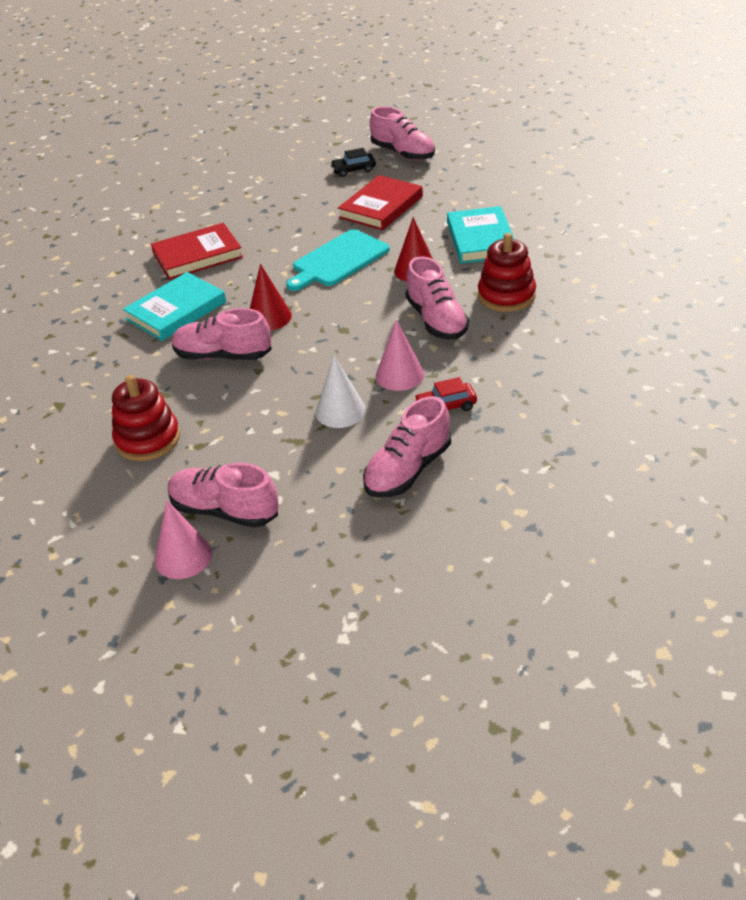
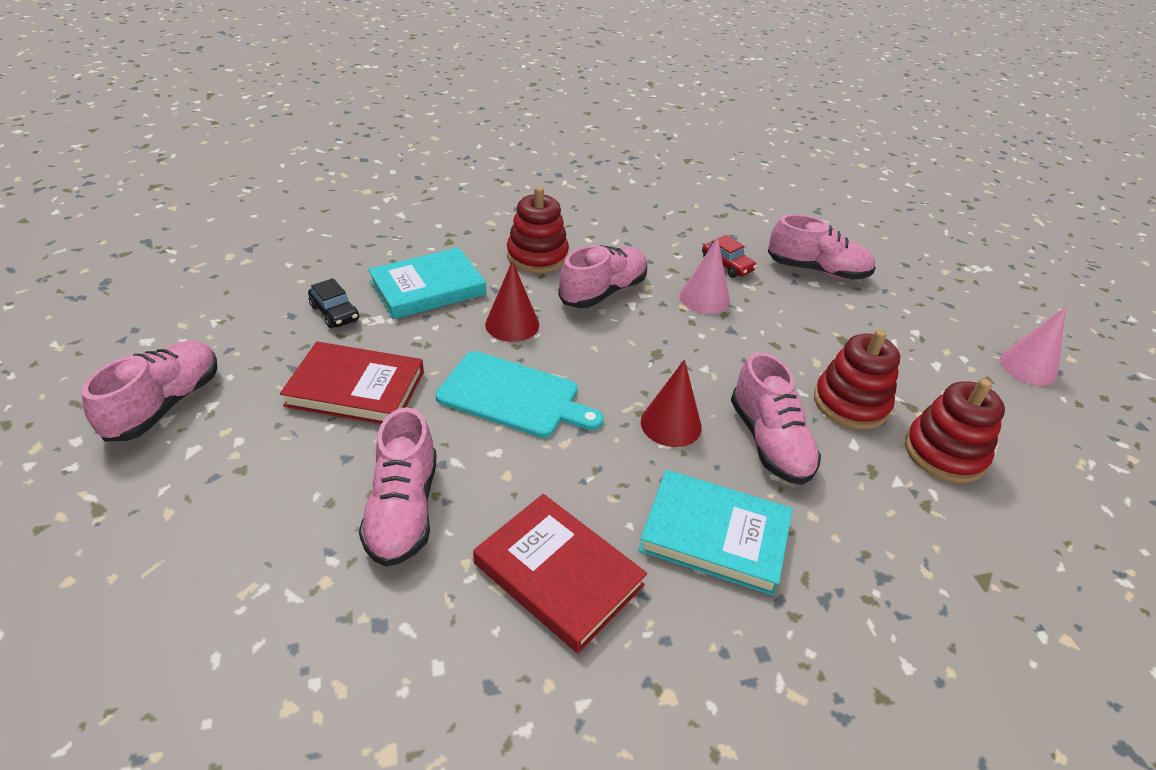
camera: 120 degrees left, 0 degrees up
pink shoe [168,463,279,528] -> pink shoe moved to [359,407,437,567]
white cone [316,355,366,428] -> none
black car [330,148,376,177] -> black car moved to [308,278,359,328]
none -> red stacking toy [814,329,900,429]

